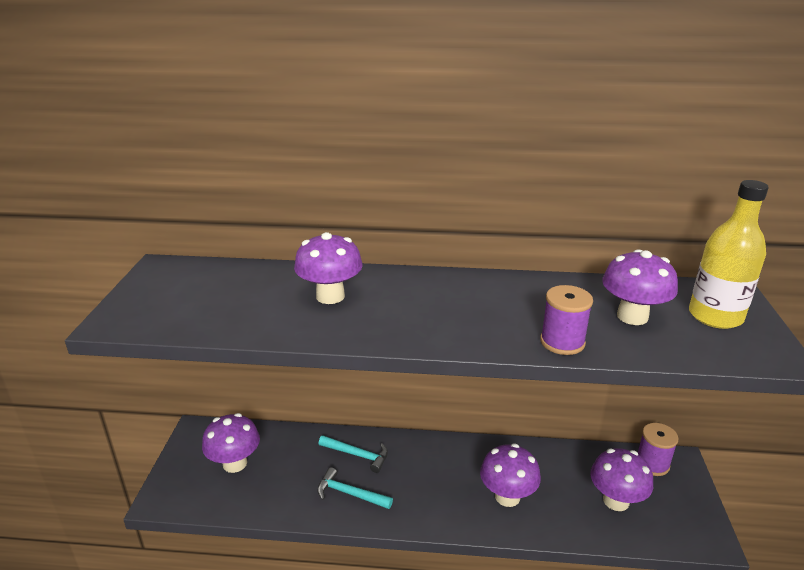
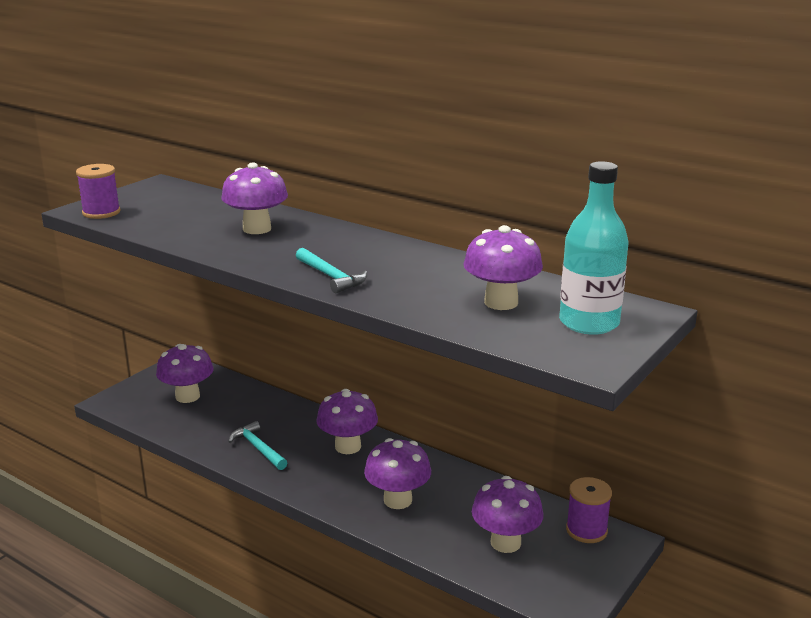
camera: 30 degrees right, 5 degrees down
turquoise hammer [319,435,388,473] -> turquoise hammer moved to [296,248,367,293]
purple spool [540,285,593,355] -> purple spool moved to [76,164,121,219]
yellow bottle [689,180,769,329] -> turquoise bottle [559,161,629,335]
none -> purple mushroom [316,389,378,454]

